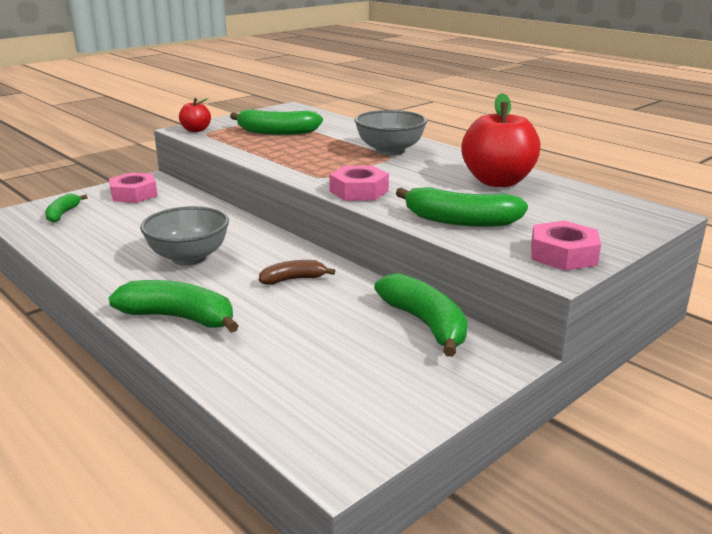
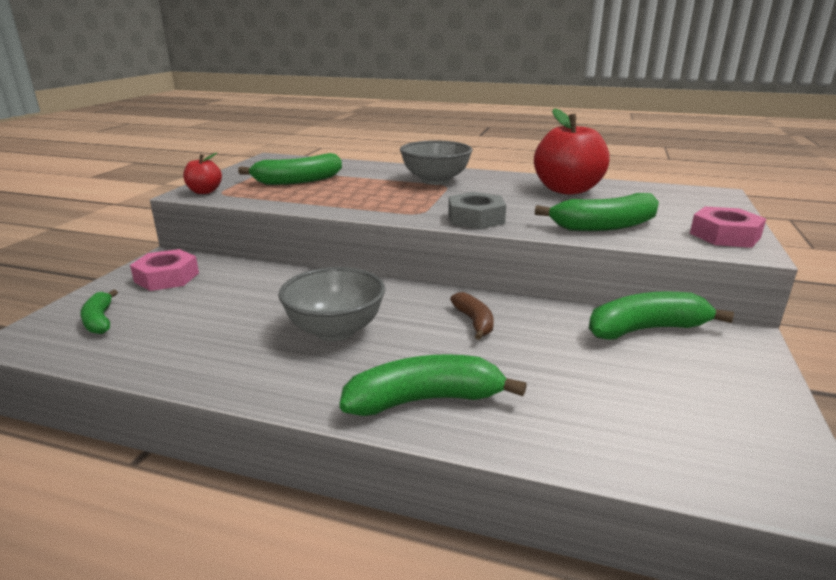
camera: 30 degrees left, 0 degrees up
brown banana [259,260,335,285] -> brown banana turned 120 degrees clockwise [450,292,493,340]
pink nut [329,166,389,201] -> grey nut [448,192,506,230]
green banana [374,273,468,357] -> green banana turned 45 degrees counterclockwise [589,291,734,340]

